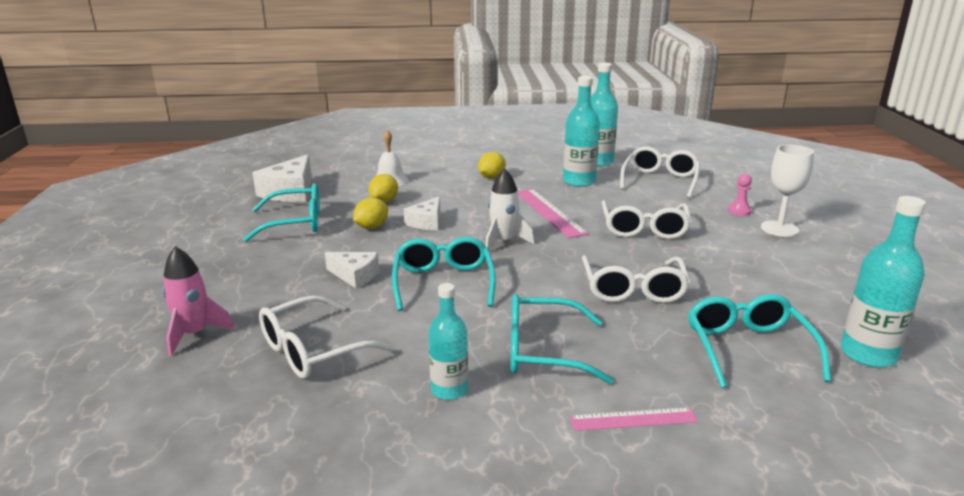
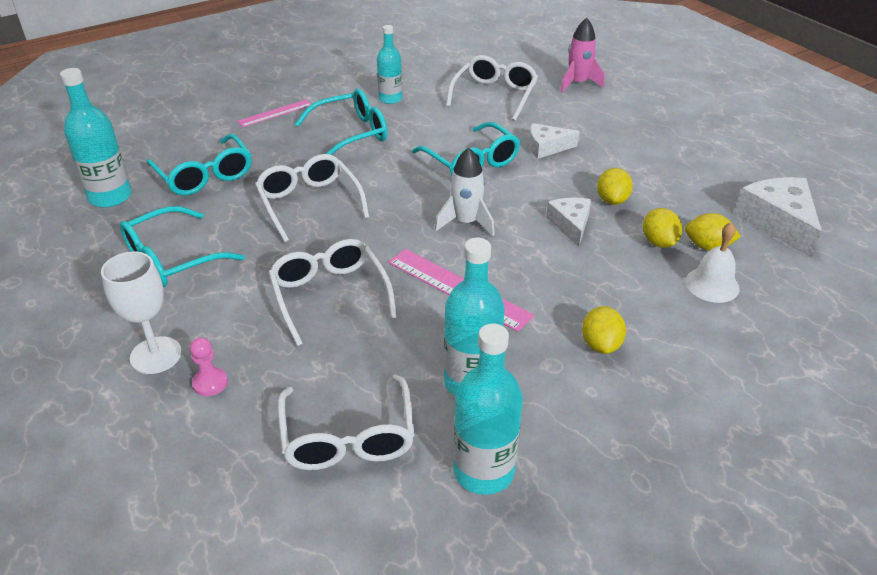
camera: 150 degrees right, 15 degrees up
turquoise glasses [243,183,320,242] -> turquoise glasses moved to [120,206,245,287]
none -> yellow lemon [685,213,741,251]

